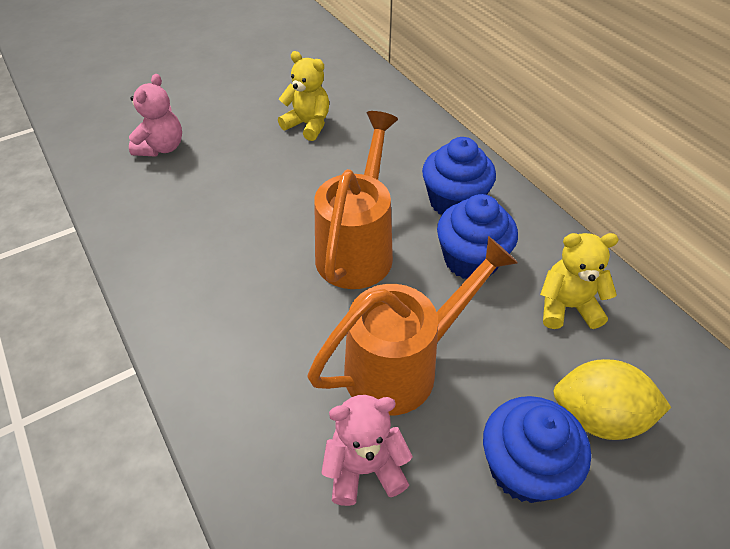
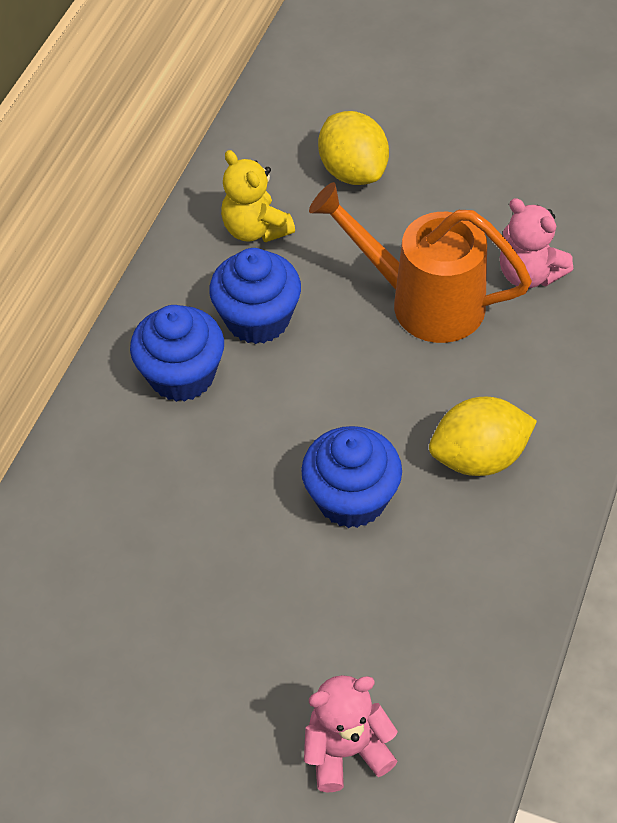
camera: 125 degrees left, 5 degrees up
yellow teddy bear [278,51,329,141] -> none
orange watering can [314,111,398,289] -> none
blue cupcake [483,396,591,503] -> blue cupcake moved to [301,426,402,528]
none -> yellow lemon [429,396,537,476]

